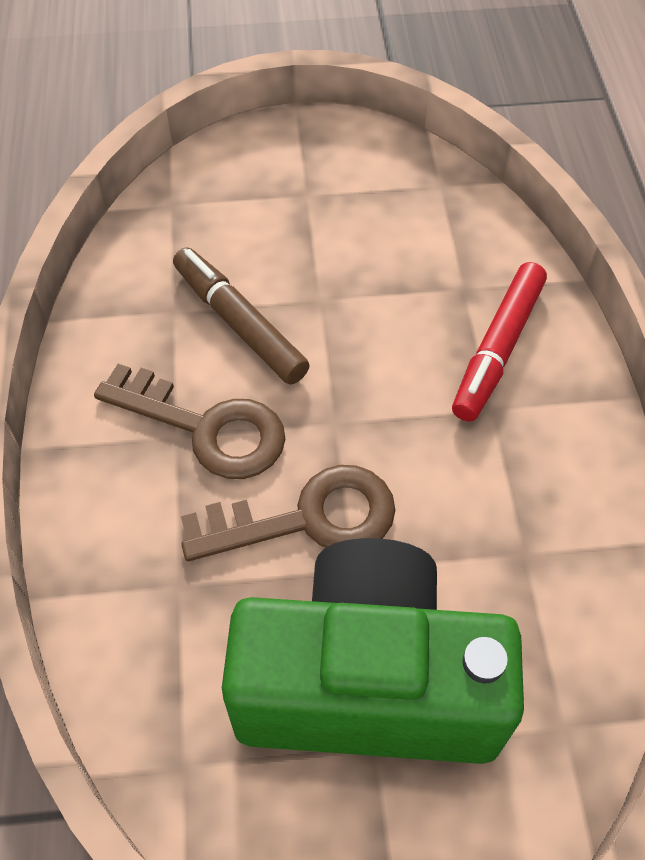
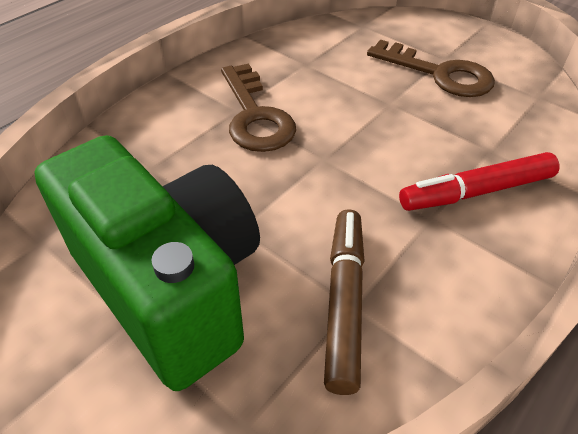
camera: 45 degrees right, 10 degrees down
brown marker [173,247,310,385] -> brown marker moved to [324,209,365,395]
brown key [181,465,395,561] -> brown key moved to [367,40,495,97]

